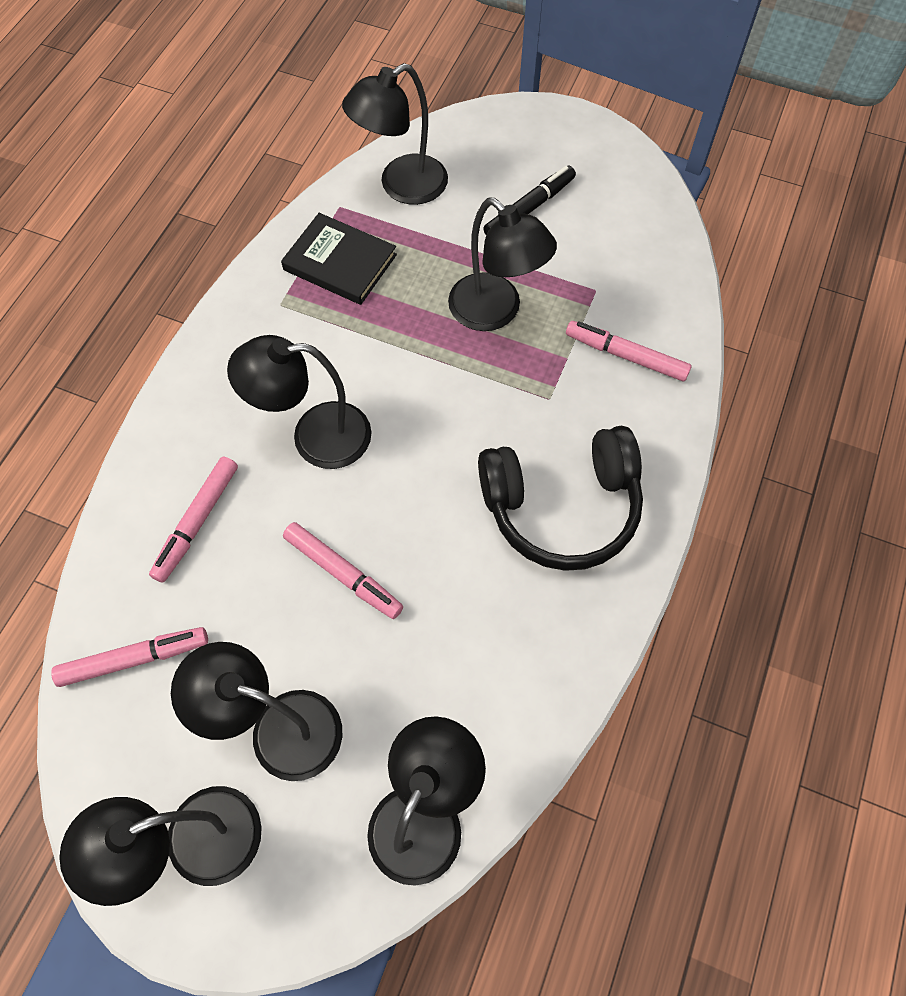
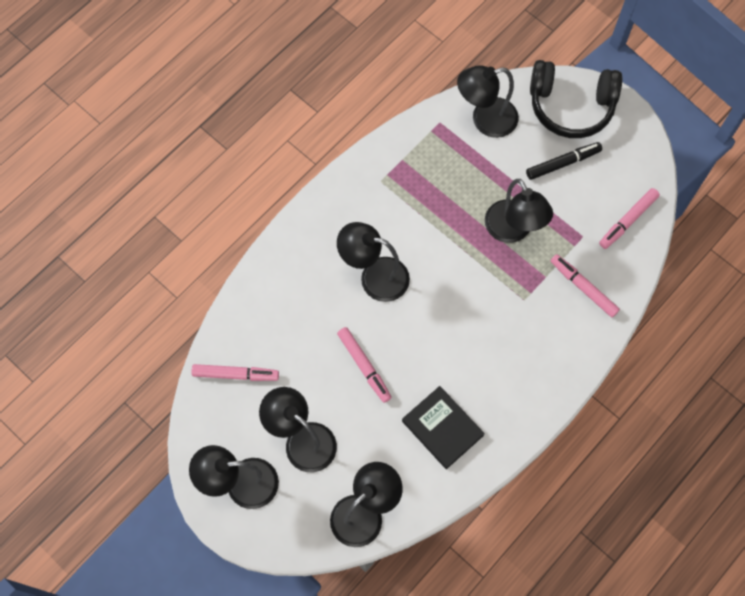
camera: 20 degrees right, 5 degrees up
pink marker [149,457,238,583] -> pink marker moved to [599,188,660,249]
black book [281,213,397,305] -> black book moved to [402,386,485,469]
black headphones [478,426,643,571] -> black headphones moved to [530,60,622,138]

